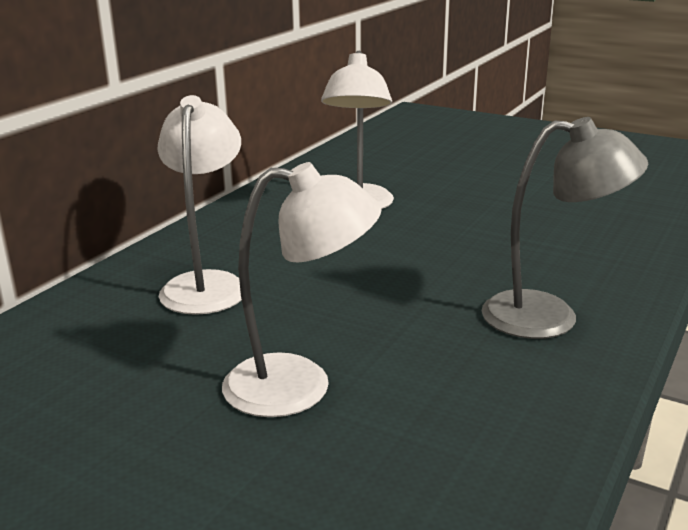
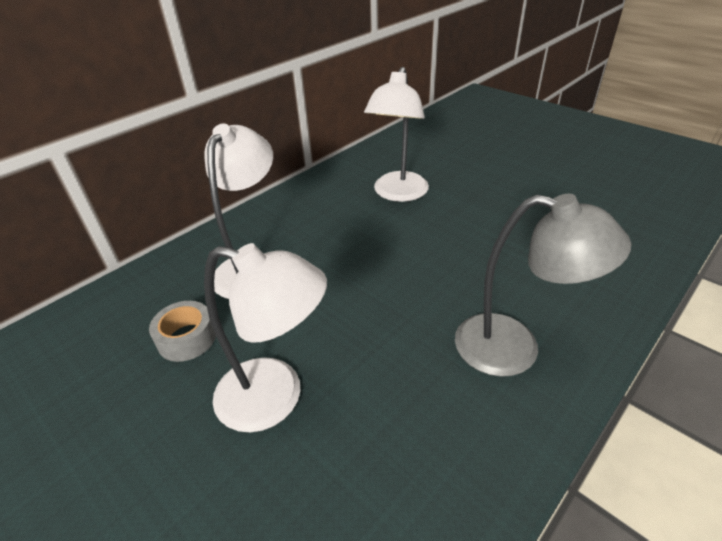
camera: 15 degrees right, 15 degrees up
none -> grey tape [149,301,216,362]

